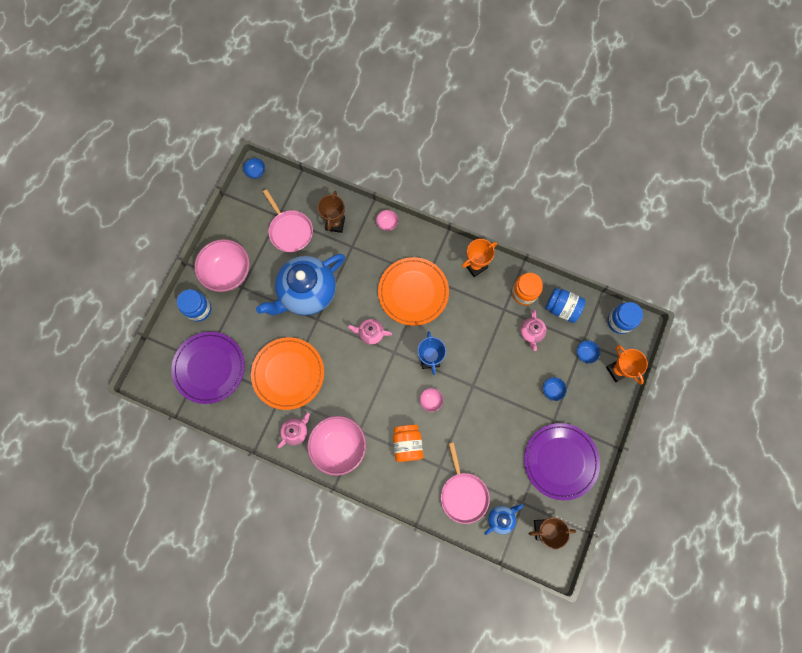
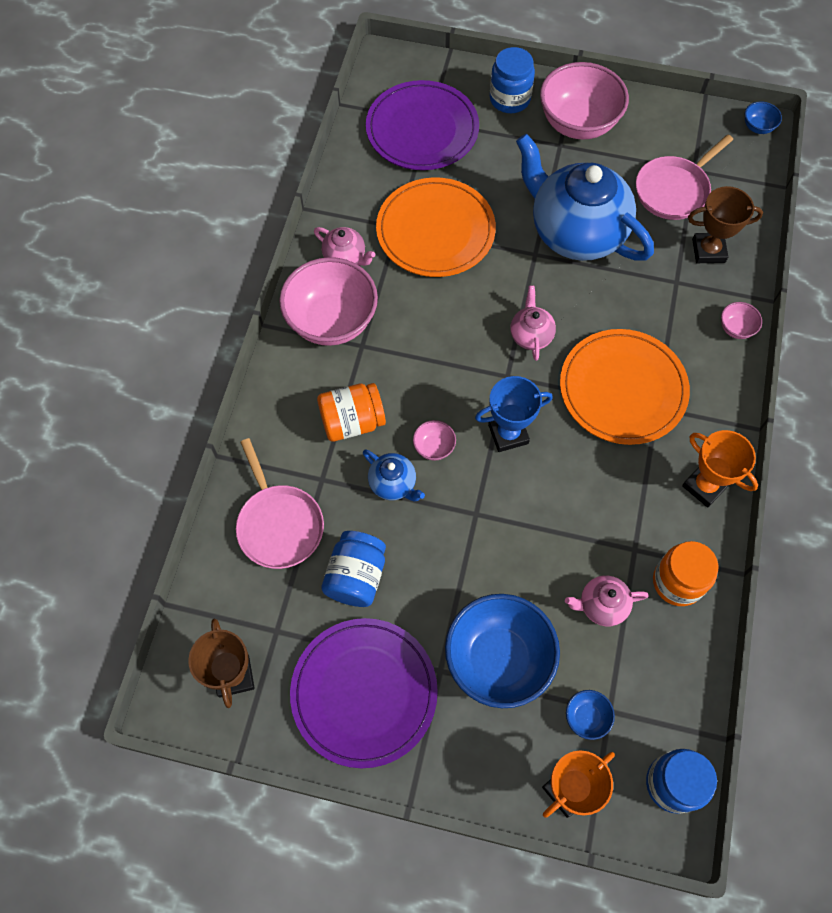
camera: 80 degrees right, 10 degrees down
pink pan [441,442,490,524] -> pink pan turned 90 degrees counterclockwise [236,438,324,569]
blue teapot [484,504,523,535] -> blue teapot moved to [363,449,425,502]
blue bowl [543,377,567,401] -> blue bowl [445,594,560,708], size x2.35
blue jar [545,288,586,323] -> blue jar moved to [321,531,386,607]

